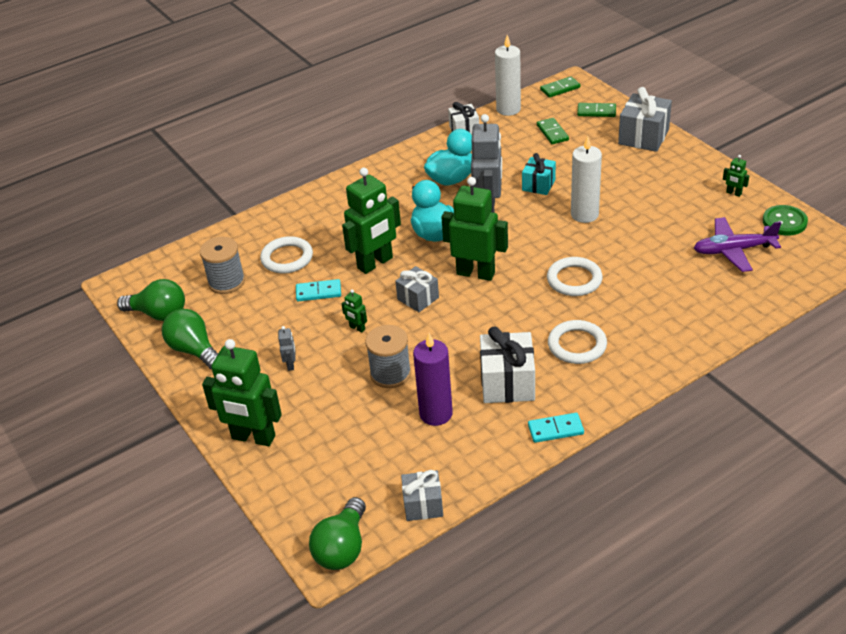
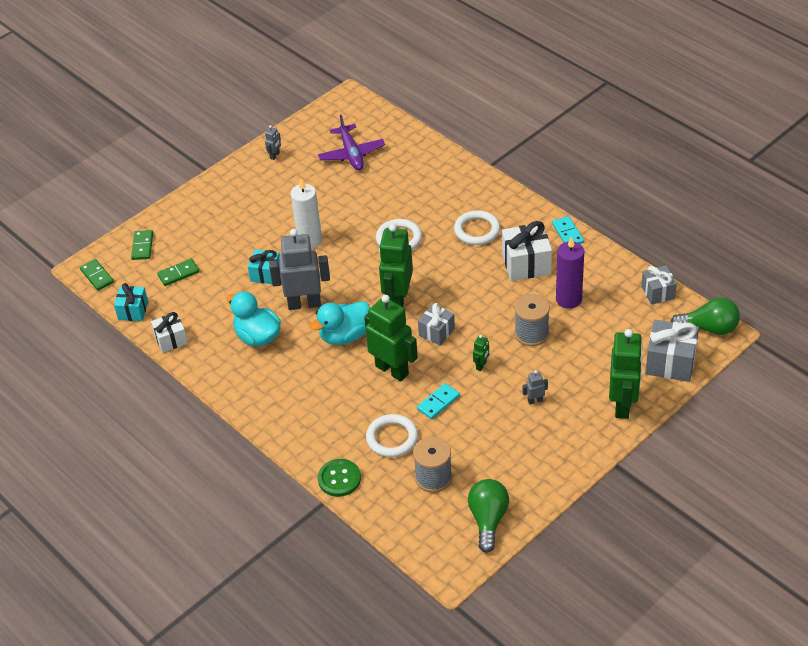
camera: 100 degrees left, 5 degrees up
green light bulb [162,309,219,370] -> none
turquoise domino [296,279,341,302] -> turquoise domino turned 60 degrees clockwise [417,383,460,419]
white candle [495,35,521,116] -> turquoise gift [114,283,148,321]
grey gift [618,87,672,152] -> grey gift moved to [645,320,699,382]
green robot [723,155,749,197] -> grey robot [265,125,281,160]
green button [763,205,808,236] -> green button moved to [318,459,361,497]

